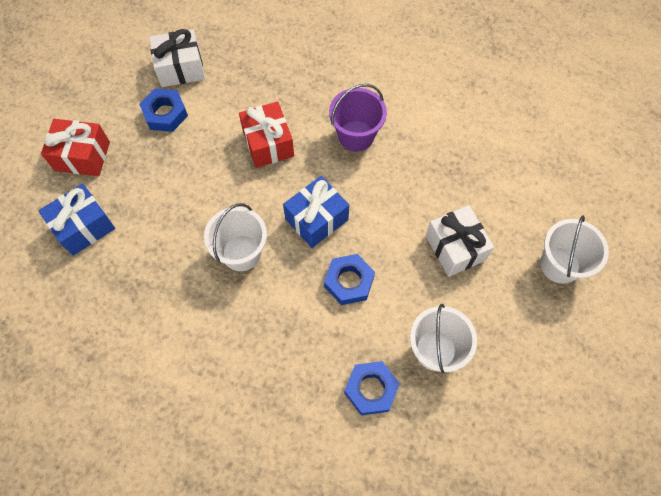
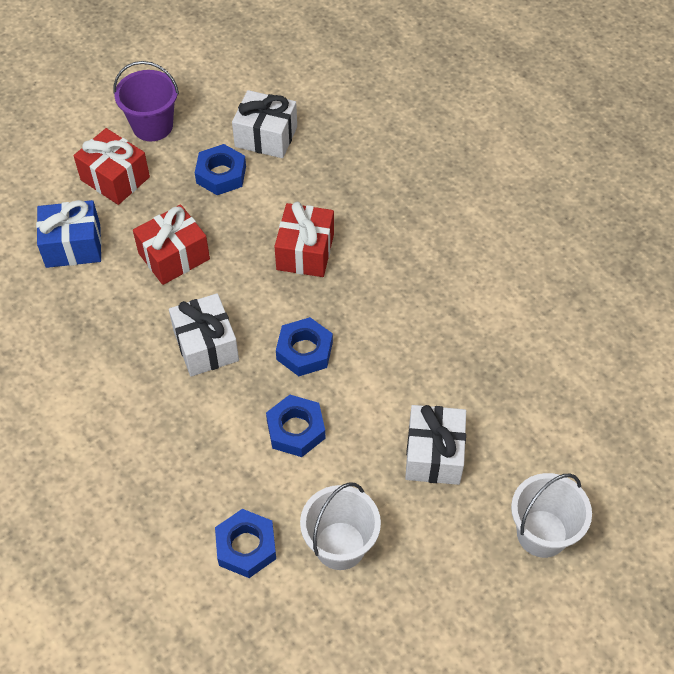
camera: 30 degrees right, 10 degrees down
white bucket [204,203,267,271] -> white gift [169,293,239,377]
blue gift [283,176,349,248] -> blue nut [276,317,333,376]
purple bucket [329,84,387,152] -> purple bucket moved to [114,61,179,141]
none -> red gift [133,205,210,285]

